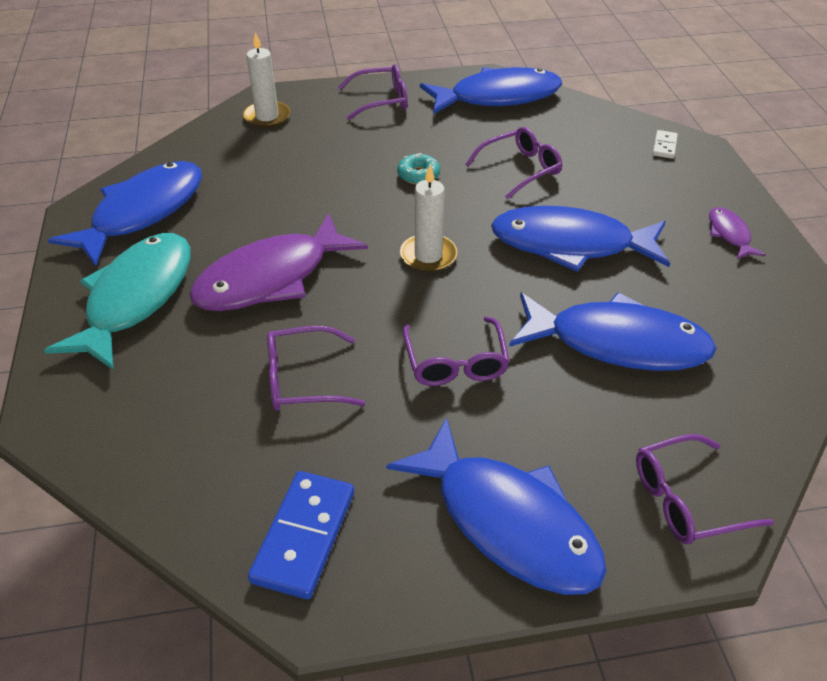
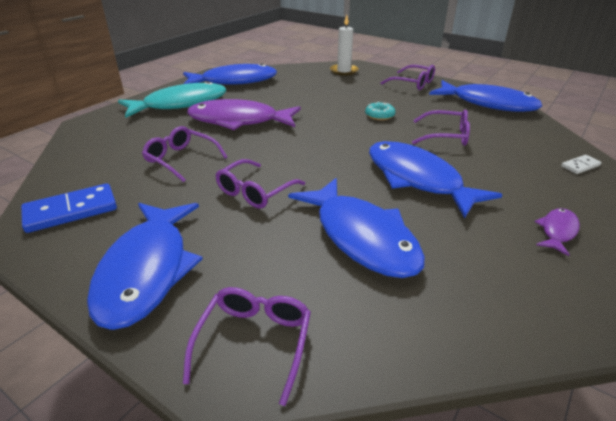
camera: 45 degrees right, 10 degrees down
white candle [400,165,457,272] -> none
purple glasses [636,434,774,544] -> purple glasses turned 75 degrees clockwise [183,287,311,406]

